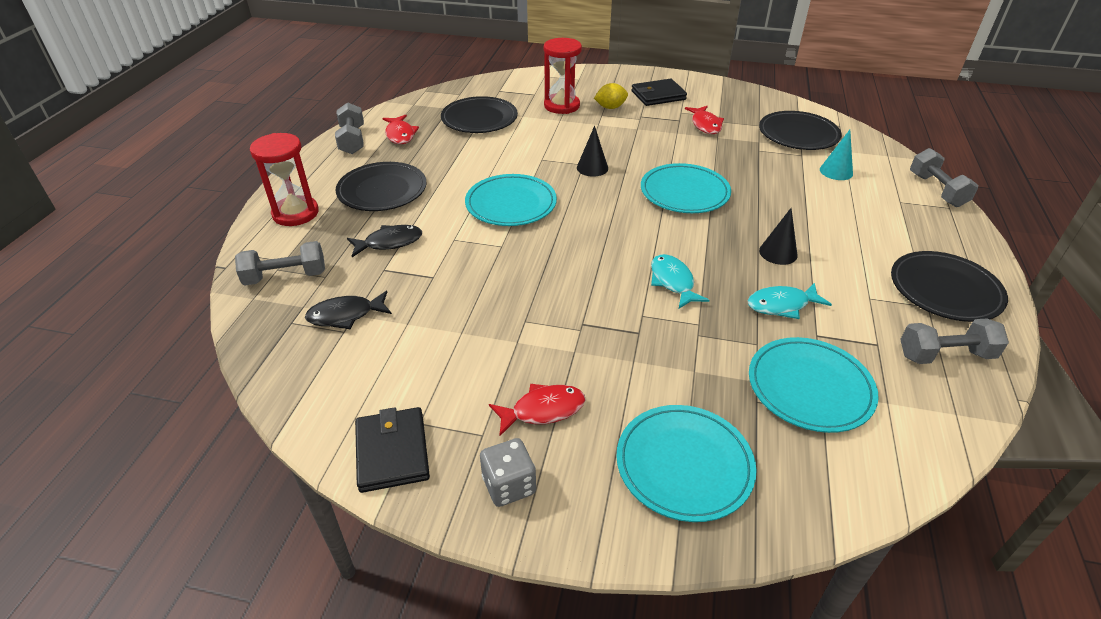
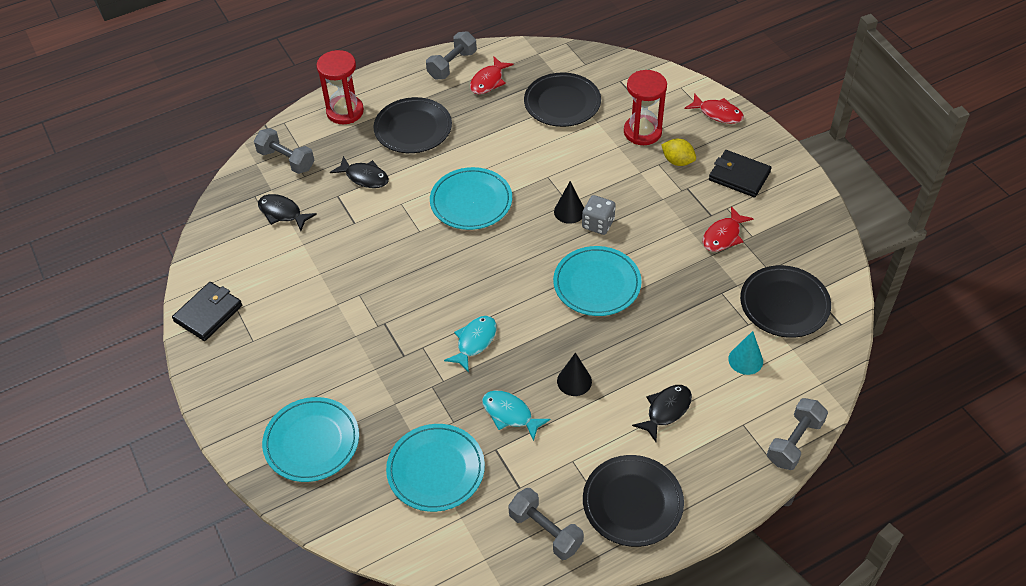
camera: 50 degrees right, 10 degrees up
grey dice [480,438,536,507] -> grey dice moved to [582,195,616,235]
red fish [489,384,586,436] -> red fish moved to [684,93,744,124]
none -> black fish [632,385,692,442]

